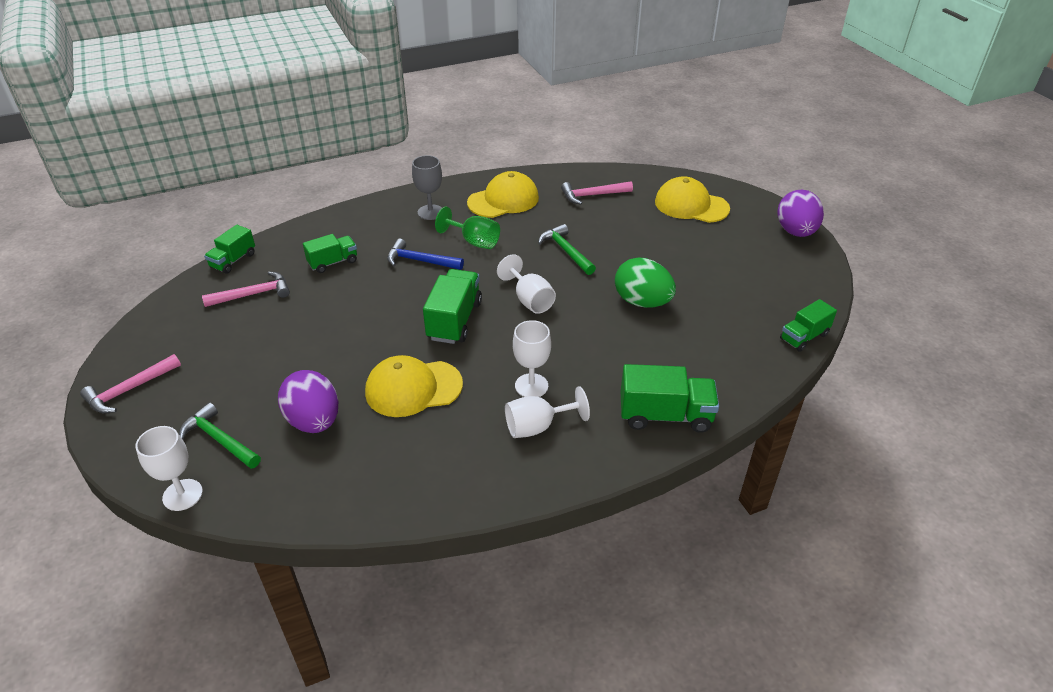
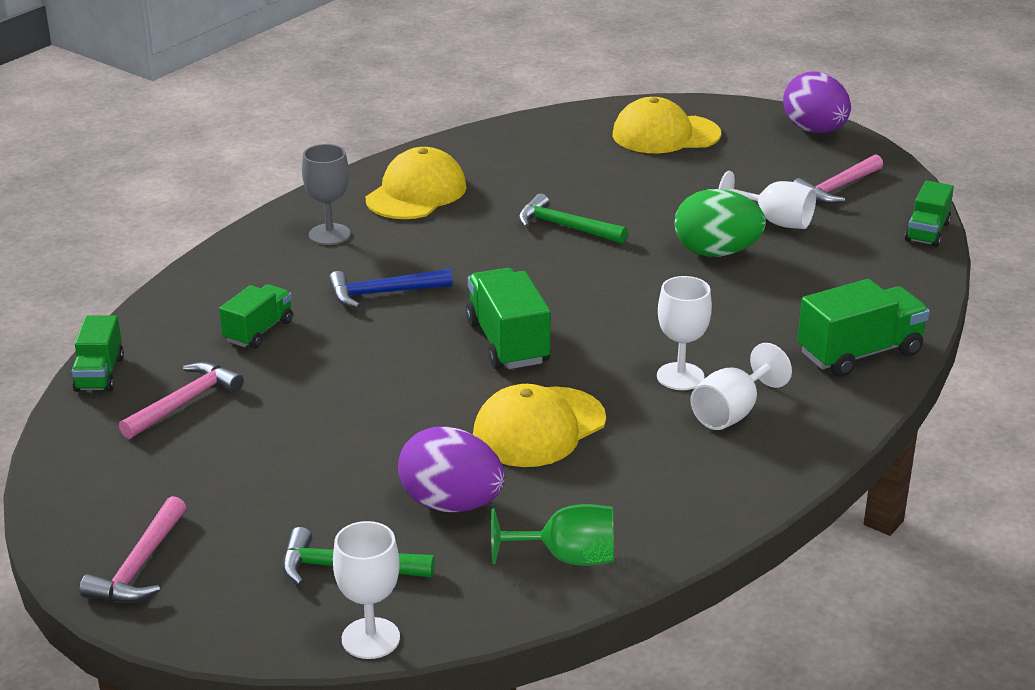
camera: 30 degrees left, 10 degrees down
green goblet [435,207,500,249] -> green goblet moved to [491,504,614,566]
white goblet [497,254,556,314] -> white goblet moved to [718,171,816,229]
pink hammer [561,181,633,204] -> pink hammer moved to [794,154,883,204]

